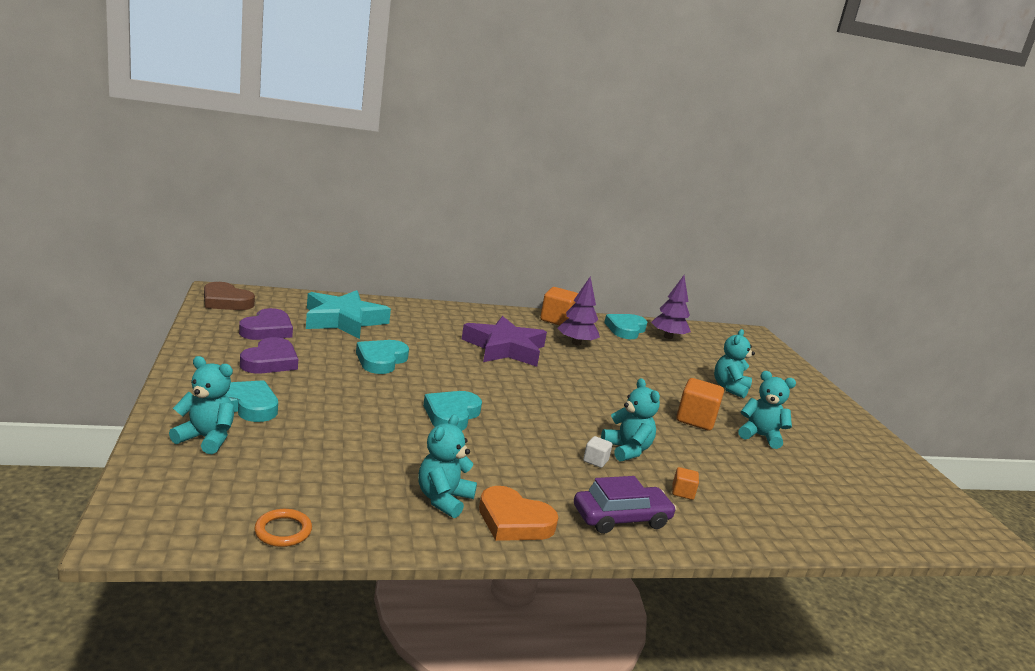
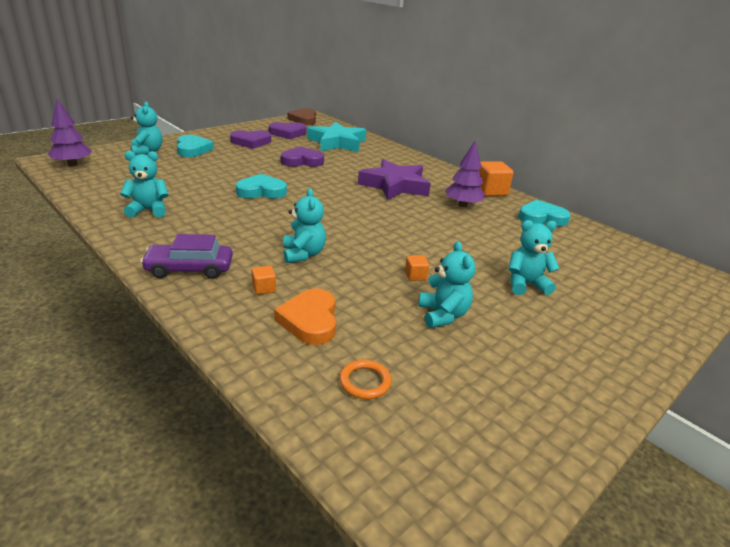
camera: 60 degrees right, 10 degrees up
orange ring [254,509,312,547] -> orange ring moved to [339,360,391,399]
turquoise heart [356,340,409,374] -> purple heart [281,146,324,167]
orange heart [479,486,558,541] -> orange heart moved to [274,288,336,345]
purple car [574,476,677,534] -> purple car turned 135 degrees clockwise [140,234,233,279]
white cube [583,436,612,468] -> none
turquoise teddy bear [601,378,660,462] -> turquoise teddy bear turned 45 degrees counterclockwise [283,188,326,263]
purple tree [651,275,691,339] -> purple tree moved to [48,99,92,166]
orange cube [676,378,724,431] -> orange cube [405,255,429,281], size x0.51

